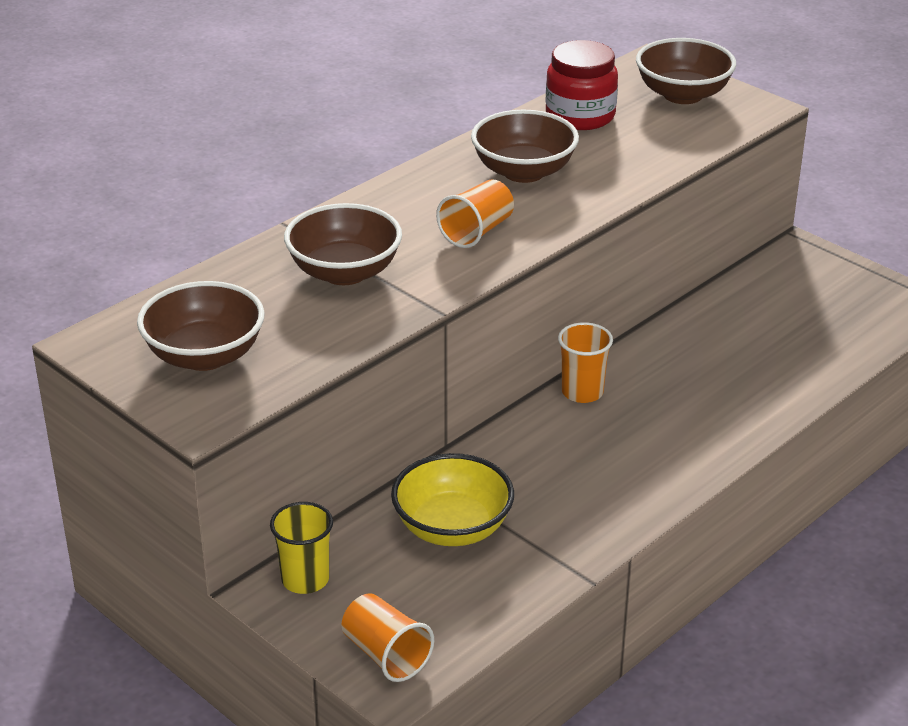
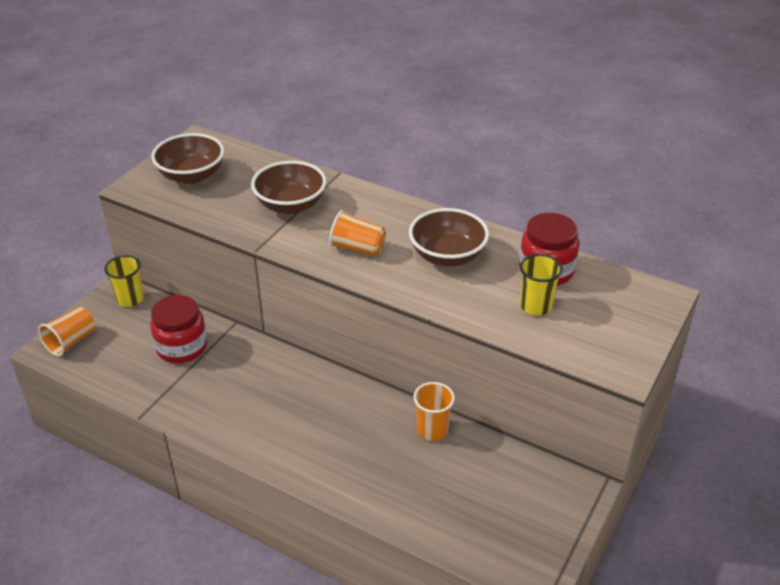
camera: 75 degrees right, 5 degrees up
yellow bowl [391,453,514,546] -> red jar [150,295,207,363]
orange cup [558,322,613,403] -> orange cup moved to [414,382,455,441]
brown bowl [636,38,736,104] -> none
none -> yellow cup [520,254,563,316]

